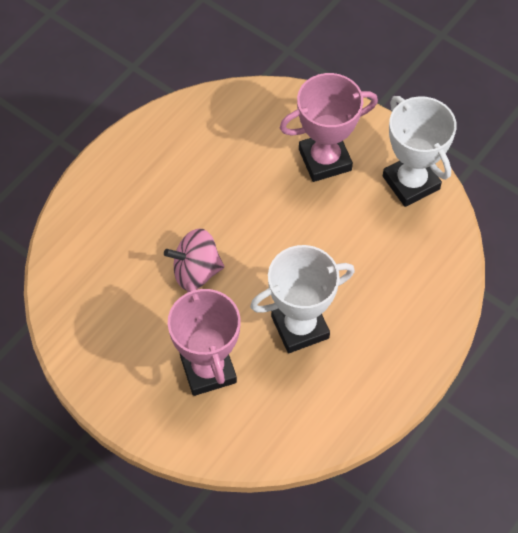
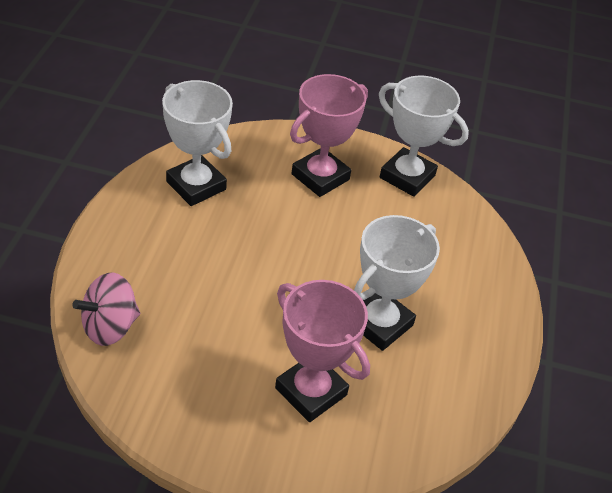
camera: 30 degrees left, 15 degrees down
pink spinning top [164,228,224,290] -> pink spinning top moved to [72,272,140,346]
none -> white trophy [162,80,233,206]

